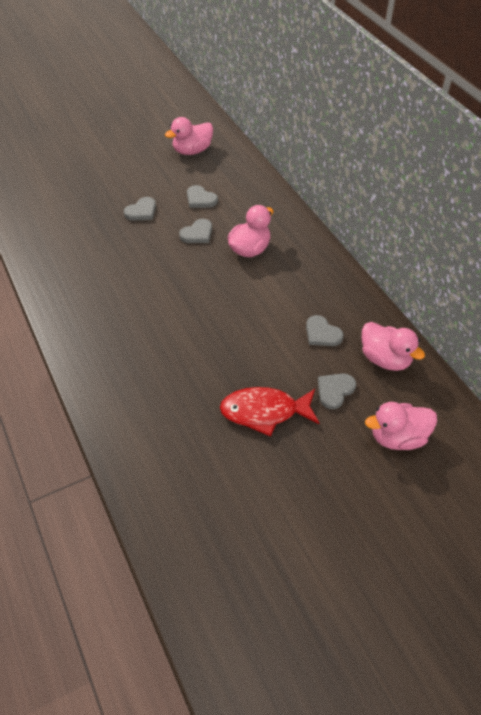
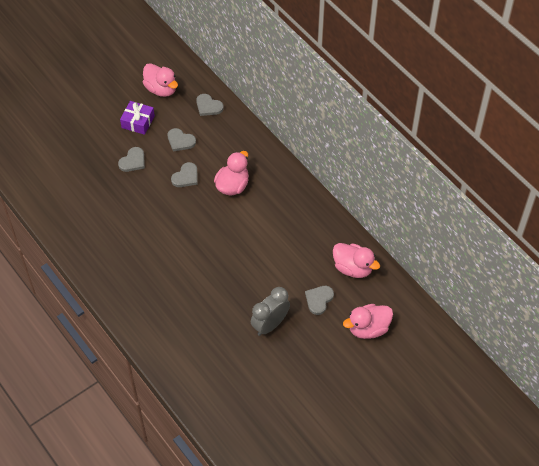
camera: 10 degrees left, 5 degrees up
pink duck [165,117,213,155] -> pink duck turned 90 degrees counterclockwise [143,63,178,97]
red fish [220,387,319,437] -> grey clock [251,287,290,336]
grey heart [306,315,344,346] -> grey heart moved to [196,94,224,116]
none -> purple gift [120,101,155,135]

